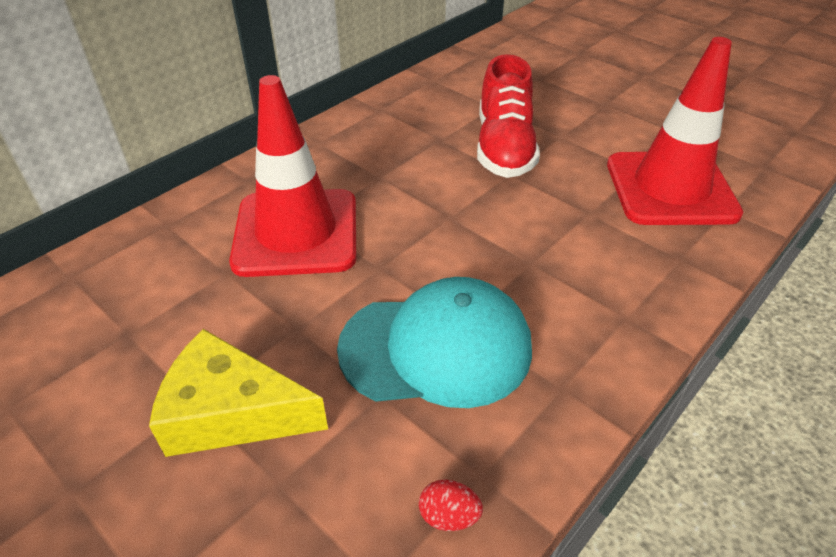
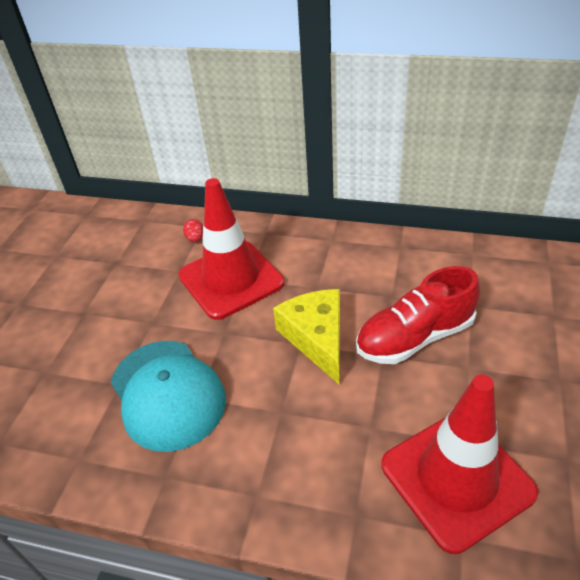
camera: 65 degrees right, 0 degrees up
yellow cheese [149,329,328,457] -> yellow cheese moved to [273,289,340,384]
red egg [419,480,483,531] -> red egg moved to [183,219,203,242]

